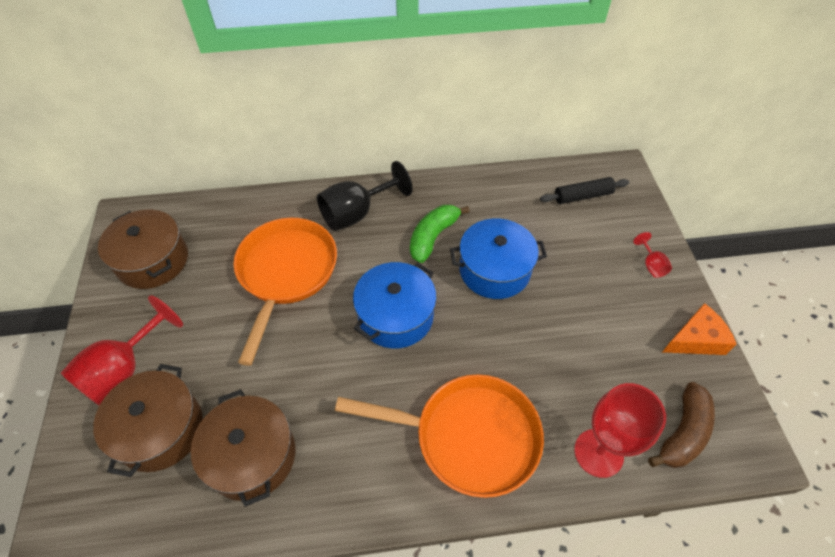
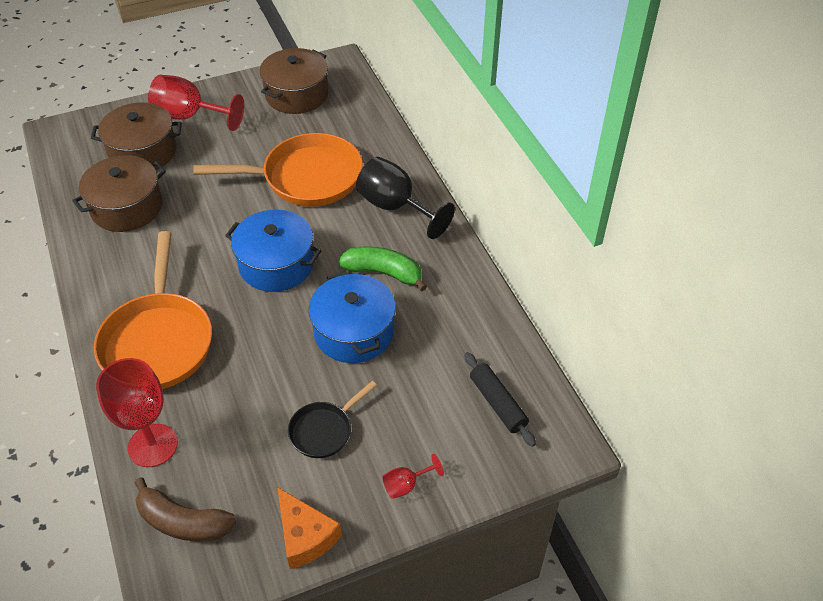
camera: 75 degrees right, 5 degrees down
none -> black pan [288,381,377,458]

